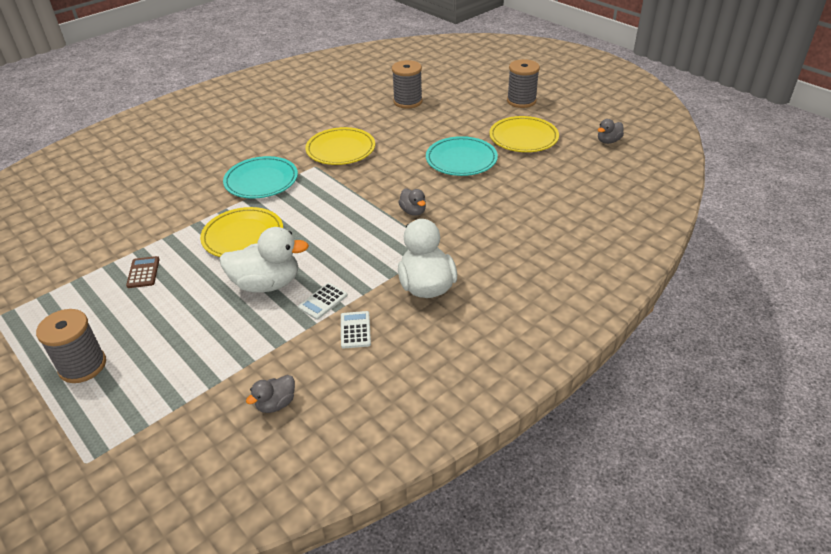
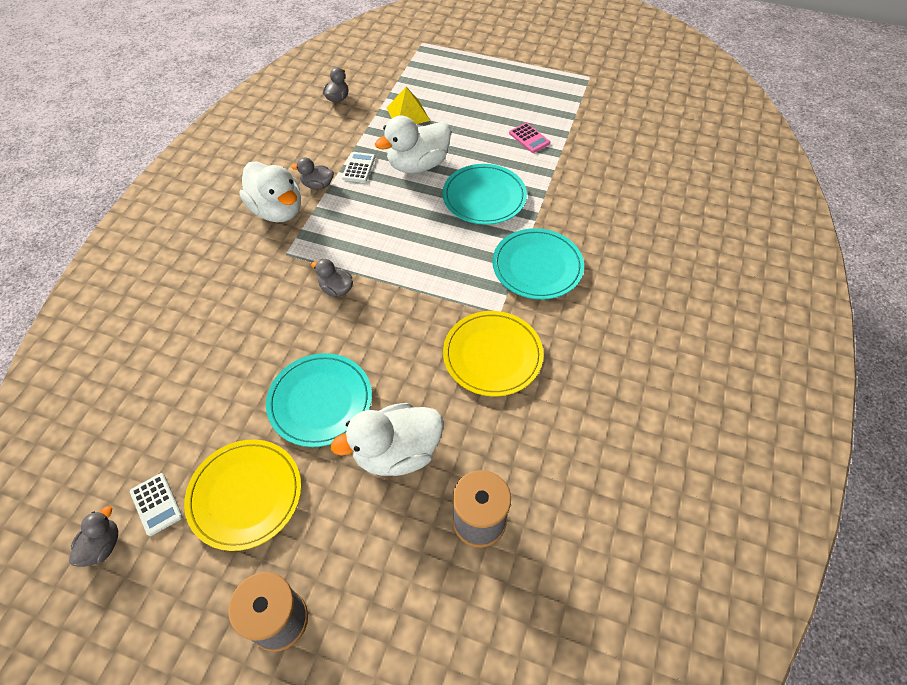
camera: 150 degrees right, 15 degrees up
grey spool [36,309,106,383] -> none
brown calculator [126,256,160,288] -> pink calculator [509,123,550,153]
yellow plate [200,207,283,257] -> turquoise plate [442,164,527,225]
white calculator [341,311,371,349] -> white calculator moved to [130,473,183,536]
none -> grey duck [291,157,334,189]
none -> white duck [331,403,444,476]
none -> yellow pyramid [387,87,430,124]

